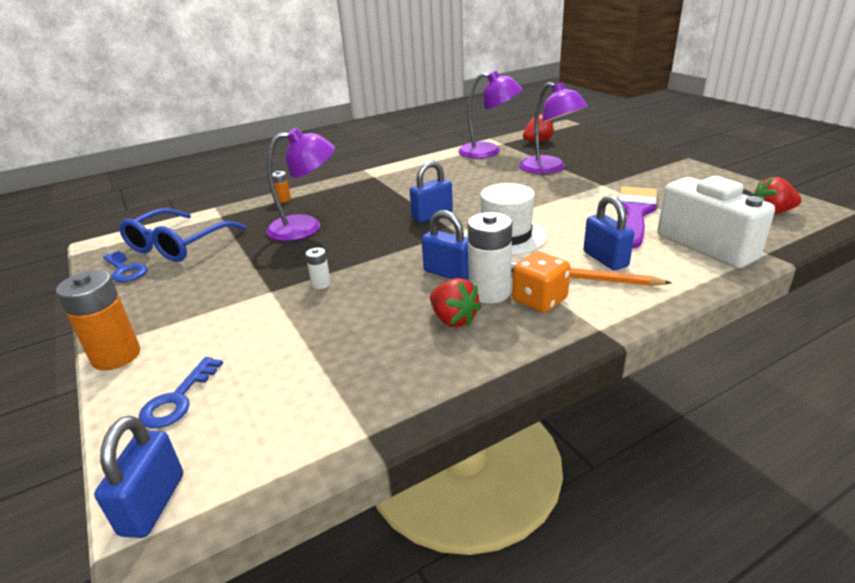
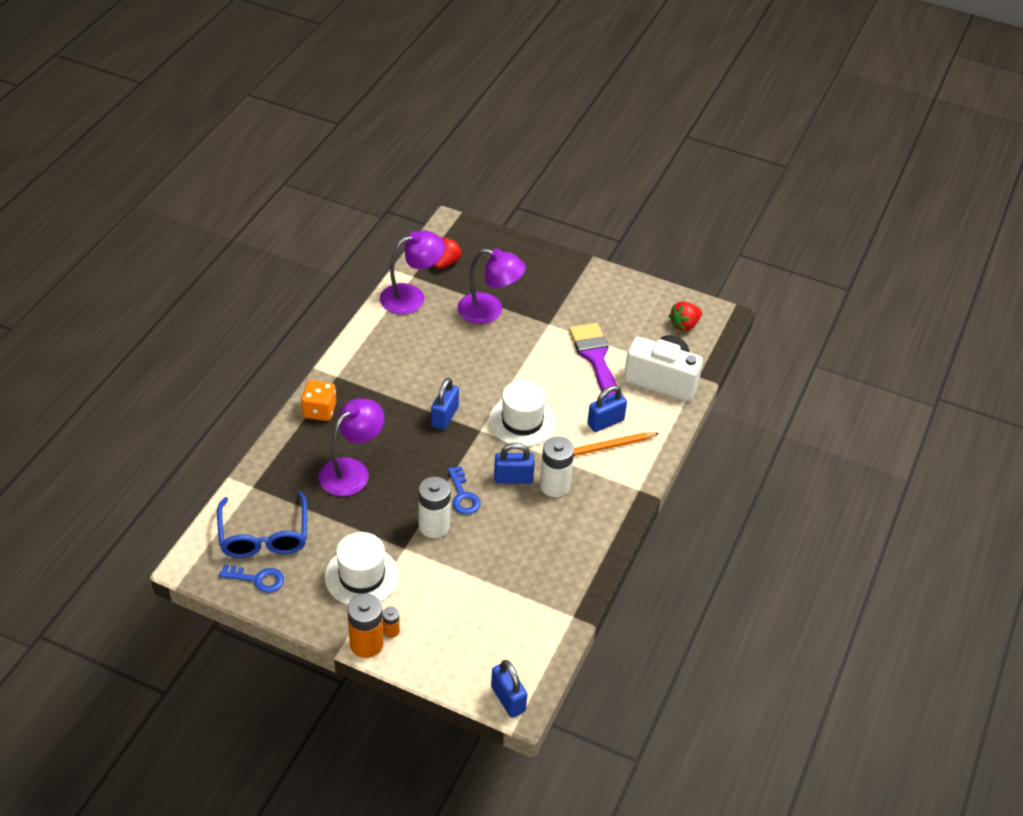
camera: 40 degrees left, 15 degrees up
blue key [139,357,223,428] -> blue key moved to [448,466,481,515]
orange battery [273,171,291,203] -> orange battery moved to [383,607,400,638]
white battery [305,247,331,289] -> white battery [418,477,451,538], size x2.03
red strawberry [430,278,482,327] -> none
orange dice [512,251,571,313] -> orange dice moved to [301,380,336,421]
blue padlock [583,195,634,271] -> blue padlock turned 60 degrees counterclockwise [587,385,627,432]
none -> white hat [325,532,399,605]

